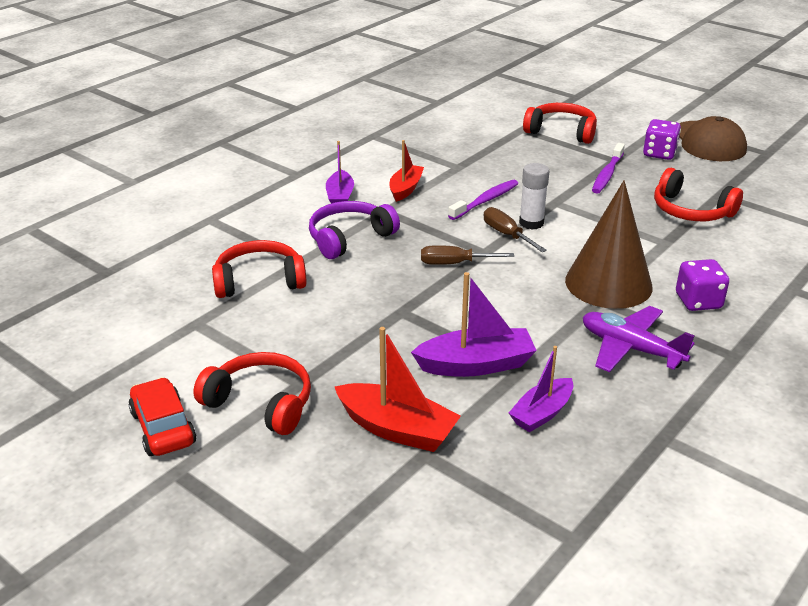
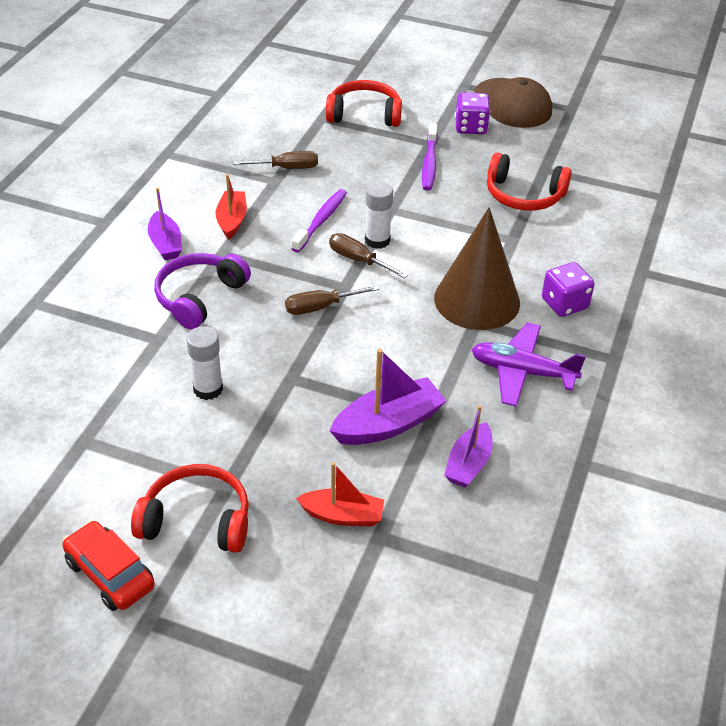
camera: 20 degrees left, 10 degrees up
red headphones [212,240,307,298] -> none
red boat [335,327,461,452] -> red boat [296,462,384,527], size x0.67
none -> white glue stick [186,326,223,400]
none -> brown screwdriver [233,151,318,169]

